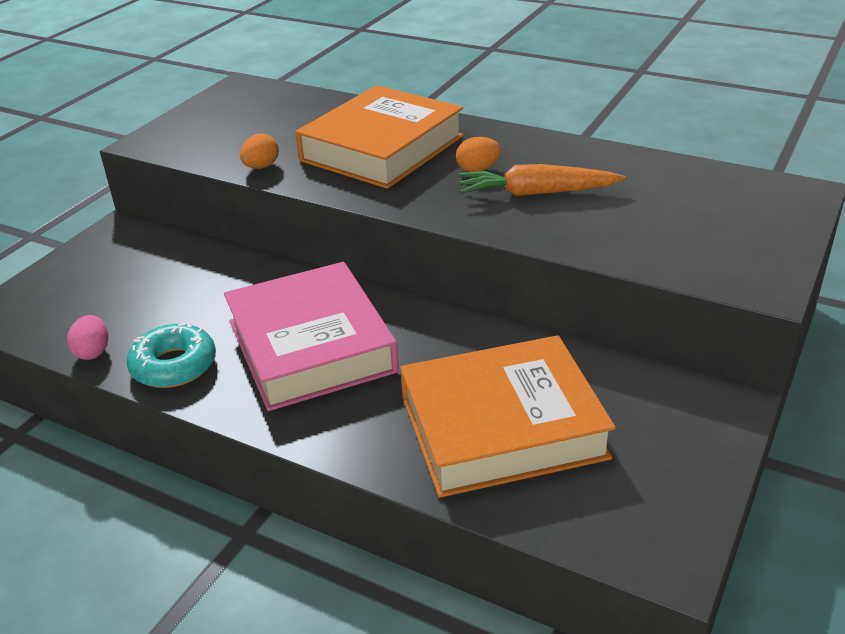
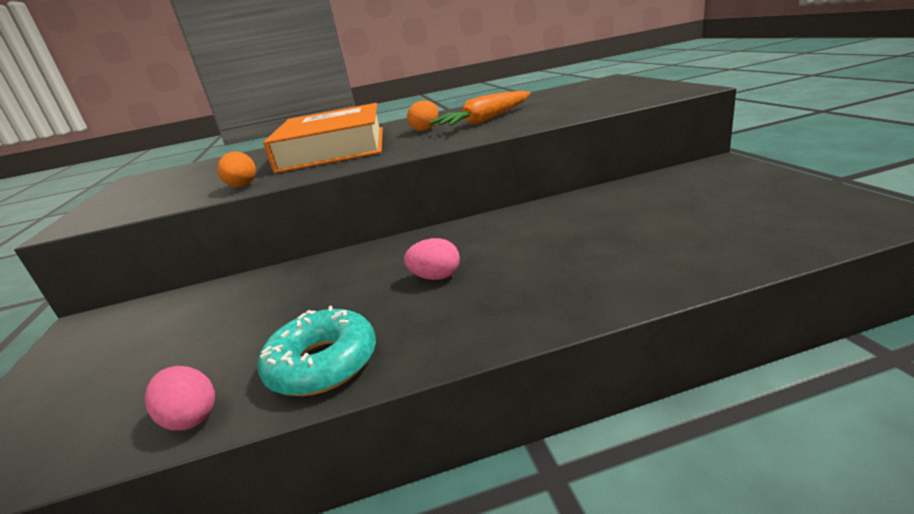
camera: 40 degrees left, 10 degrees down
pink book [224,262,399,411] -> pink egg [404,238,460,280]
orange book [400,335,616,498] -> none

